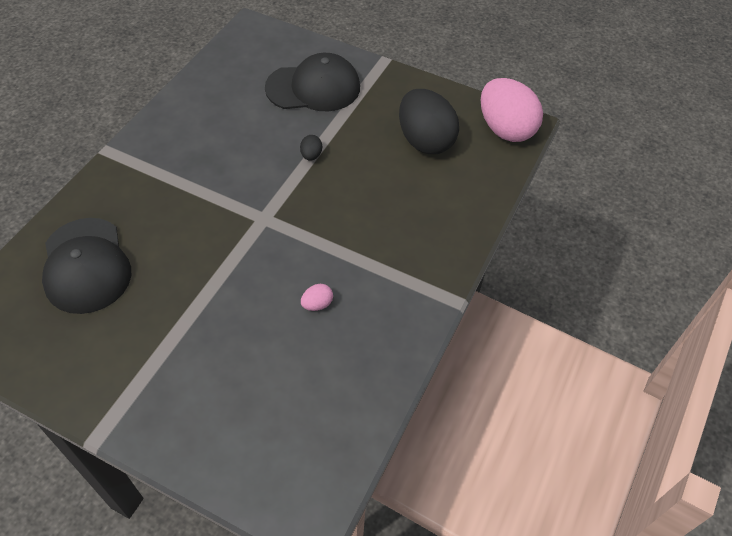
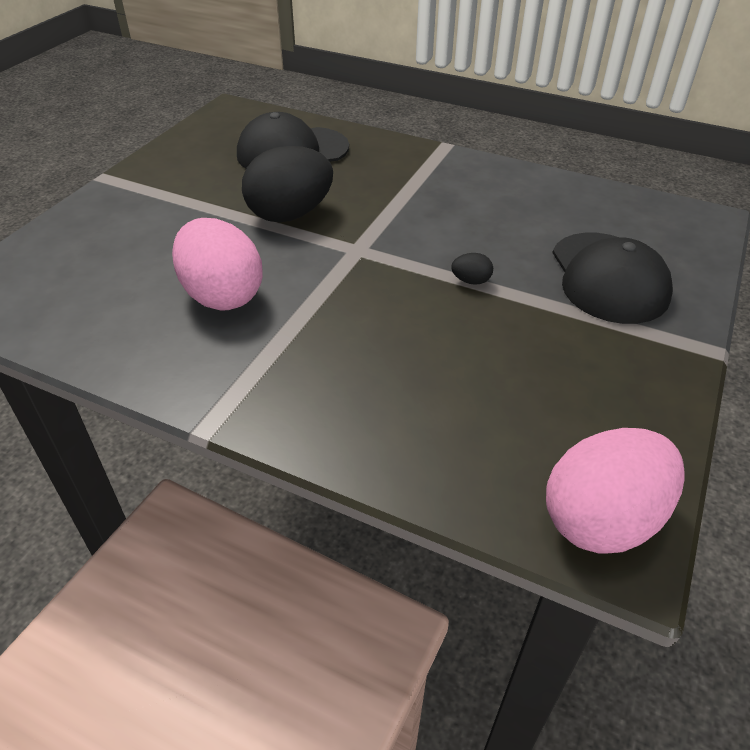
camera: 90 degrees right, 10 degrees down
pink egg [301,284,333,311] -> pink egg [172,218,263,311], size x2.49
black egg [399,89,459,154] -> black egg moved to [242,146,333,222]

